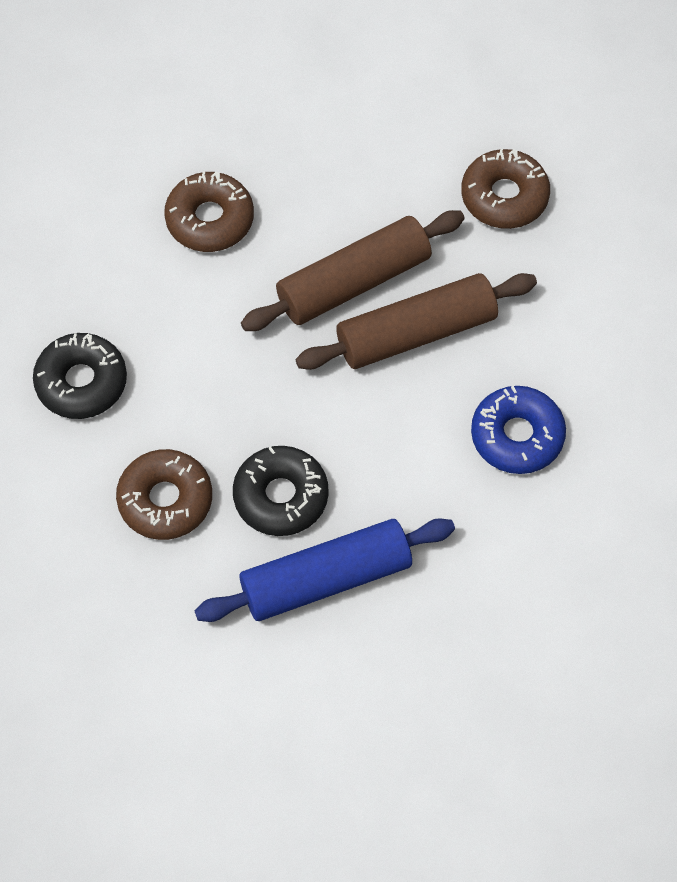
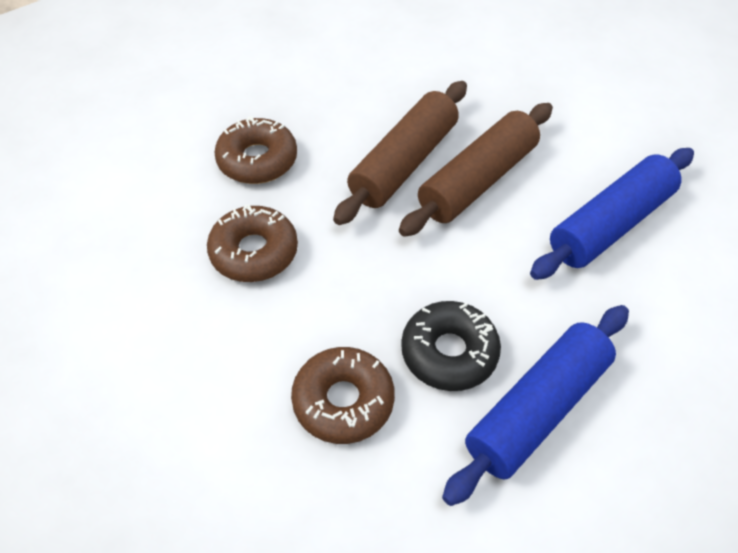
camera: 25 degrees left, 10 degrees down
black donut [33,333,127,419] -> none
brown donut [461,149,550,229] -> brown donut moved to [207,205,298,282]
blue donut [471,386,566,474] -> blue rolling pin [530,148,694,280]

